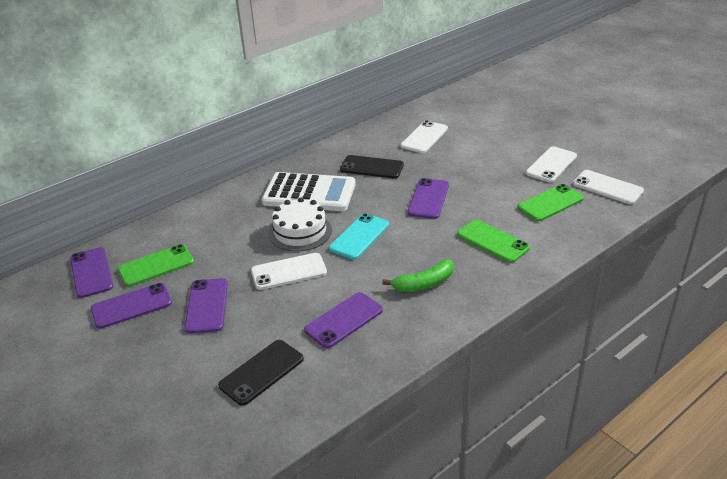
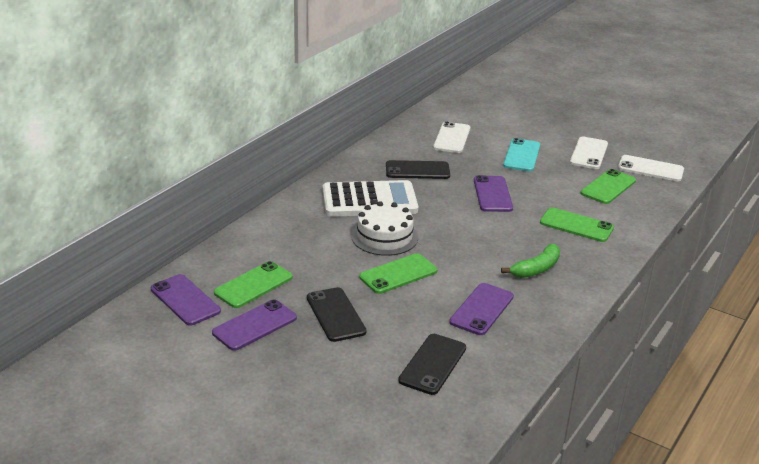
camera: 20 degrees left, 5 degrees down
purple phone [184,278,228,334] -> black phone [307,287,366,342]
white phone [251,253,327,290] -> green phone [359,253,437,294]
turquoise phone [329,213,389,260] -> turquoise phone moved to [503,138,540,172]

